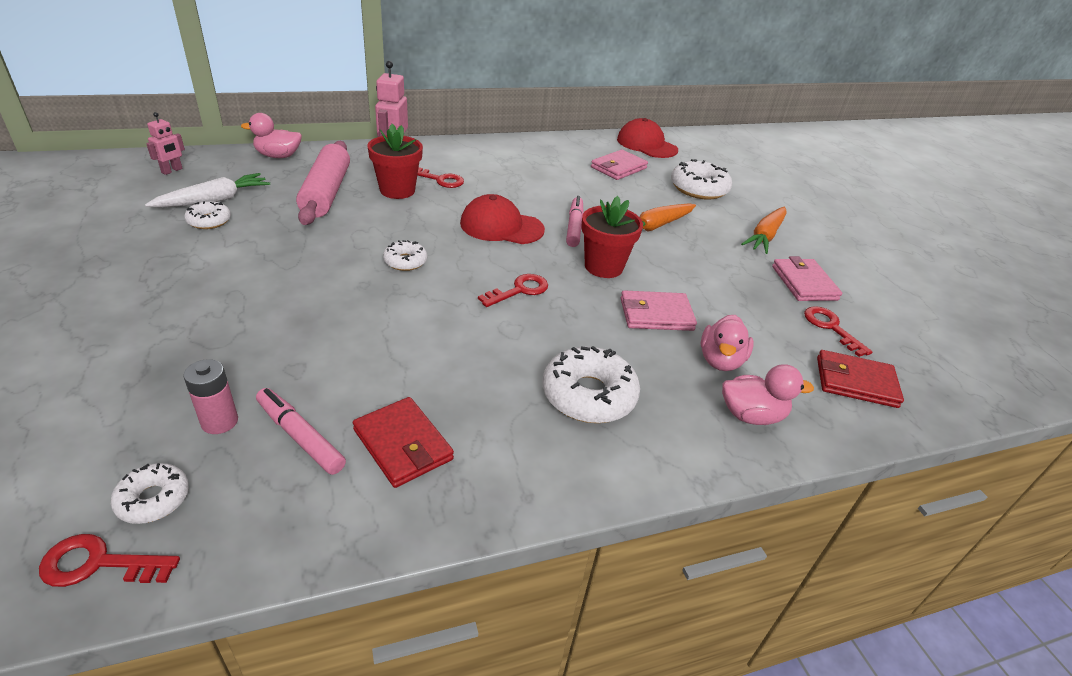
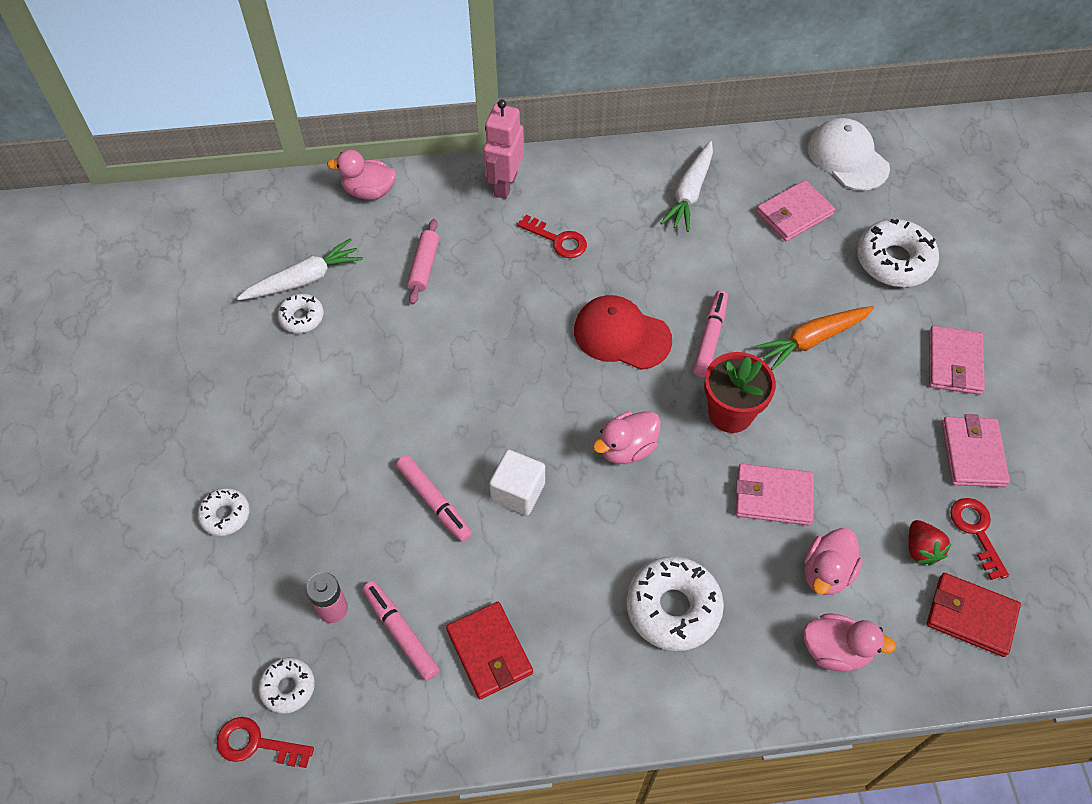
camera: 15 degrees right, 20 degrees up
pink robot [146,112,185,175] -> none
pink rolling pin [296,141,350,225] -> pink rolling pin [407,219,439,305], size x0.53
red flower pot [368,124,423,199] -> none
white donut [383,240,427,271] -> white donut moved to [197,488,250,536]
red key [478,274,548,307] -> pink duck [593,411,661,464]
red cap [617,118,678,158] -> white cap [808,118,890,191]
orange carrot [741,207,787,254] -> pink wallet [929,326,985,395]
none -> pink marker [396,455,472,542]
none -> white cube [489,450,545,515]
none -> white carrot [660,141,713,232]
none -> red strawberry [908,520,951,566]

